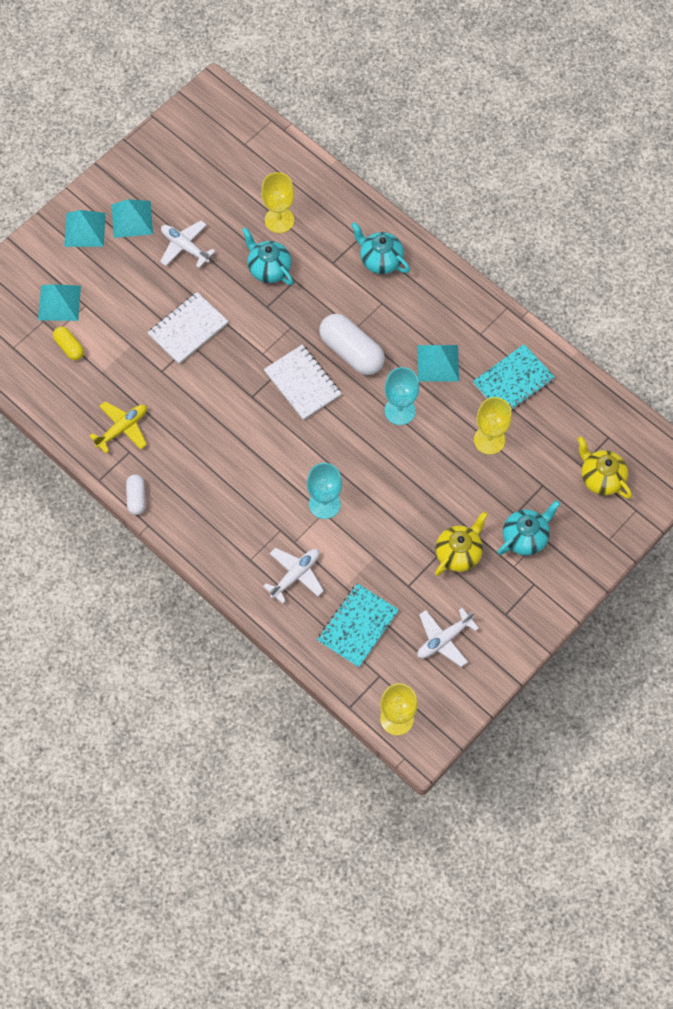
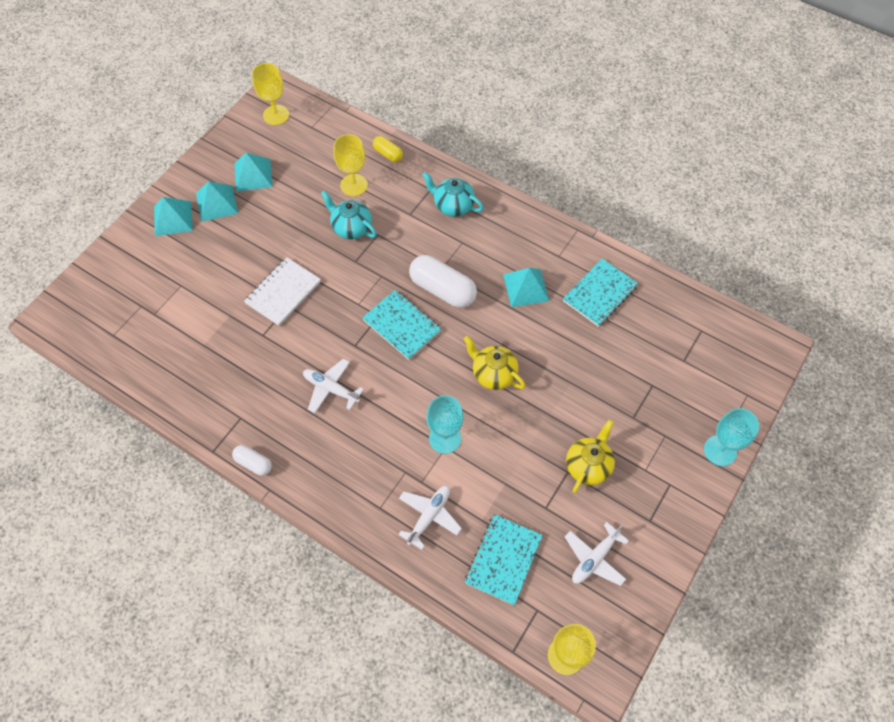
camera: 10 degrees left, 5 degrees down
turquoise pyramid [38,284,81,321] -> turquoise pyramid moved to [234,153,273,192]
yellow capsule [53,327,84,360] -> yellow capsule moved to [373,136,403,162]
yellow plane [89,401,147,454] -> none
white capsule [126,474,146,515] -> white capsule turned 45 degrees counterclockwise [232,445,272,476]
white plane [160,221,215,268] -> white plane moved to [303,359,364,413]
white notebook [264,345,342,420] -> turquoise notebook [362,290,441,360]
turquoise goblet [384,367,419,425] -> turquoise goblet moved to [704,408,759,466]
yellow goblet [474,397,512,455] -> yellow goblet moved to [252,63,289,125]
turquoise teapot [498,500,560,556] -> none
yellow teapot [577,436,632,499] -> yellow teapot moved to [464,336,526,390]

